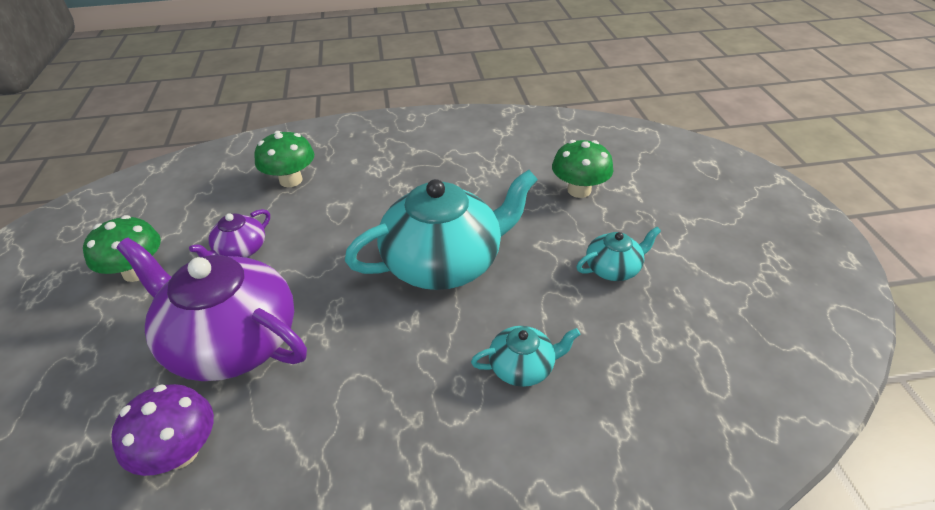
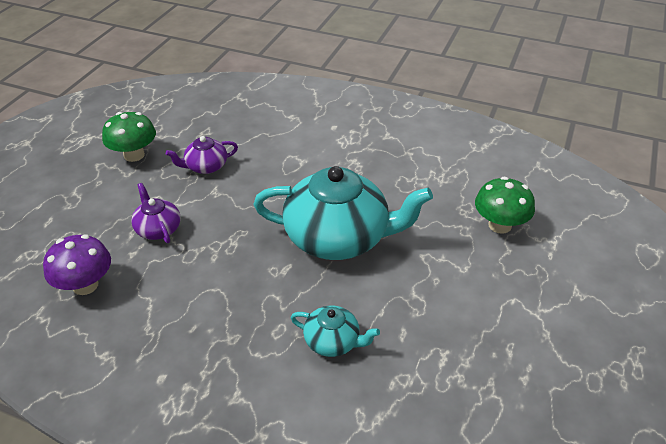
camera: 30 degrees right, 0 degrees up
purple teapot [116,238,307,381] -> purple teapot [131,183,180,243], size x0.46
green mushroom [254,131,314,187] -> none
turquoise teapot [576,227,661,281] -> none

